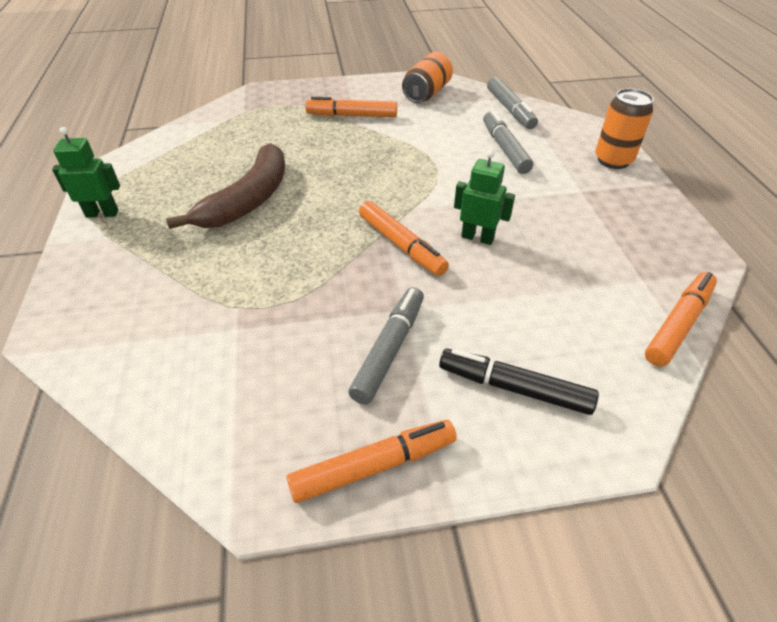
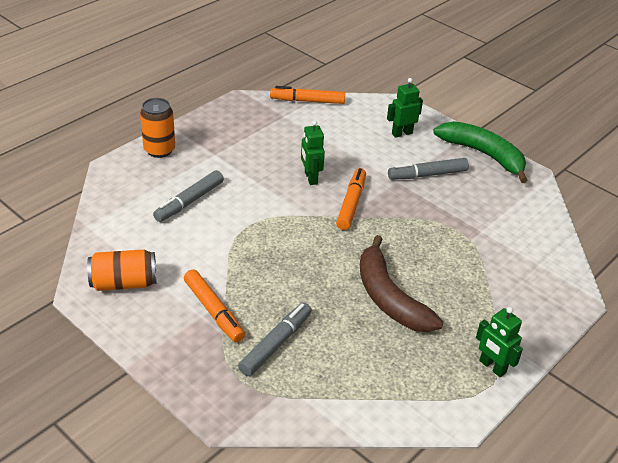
camera: 130 degrees left, 5 degrees down
brown banana [166,143,285,229] -> brown banana turned 105 degrees counterclockwise [360,235,444,332]
orange marker [287,420,457,503] -> green banana [433,121,528,183]
black marker [439,349,599,415] -> green robot [387,78,423,138]
grey marker [487,77,538,129] -> grey marker moved to [238,303,312,376]

